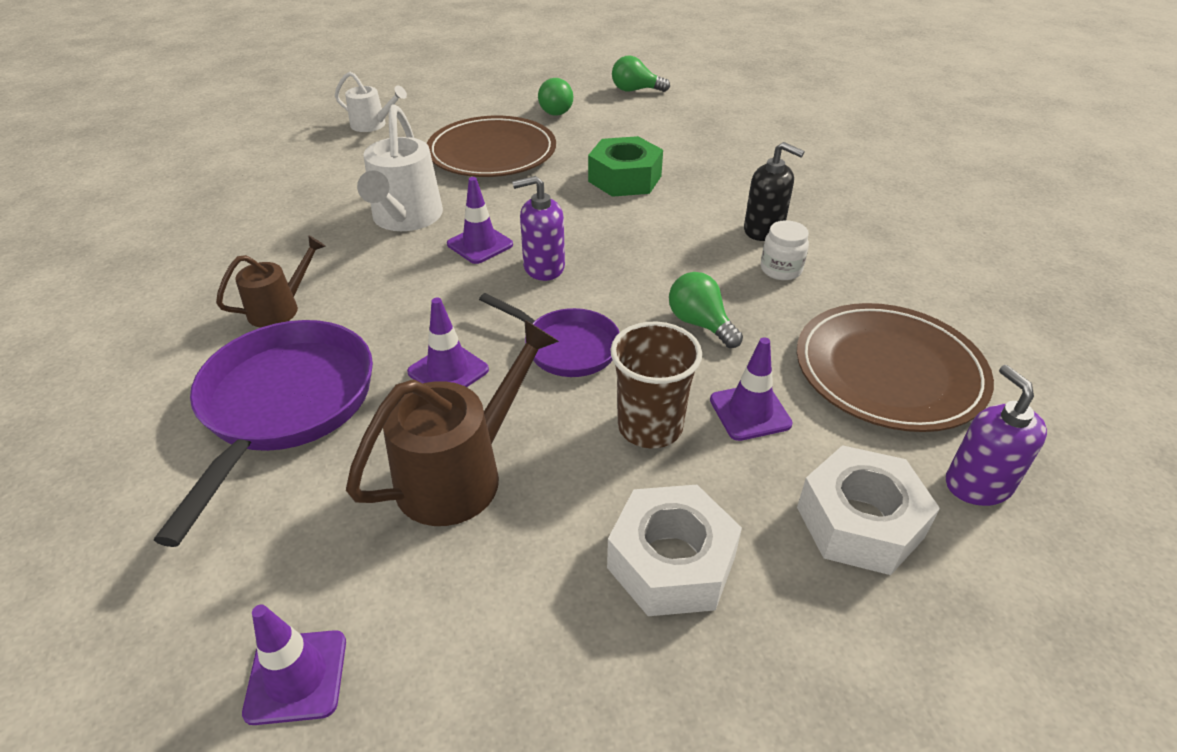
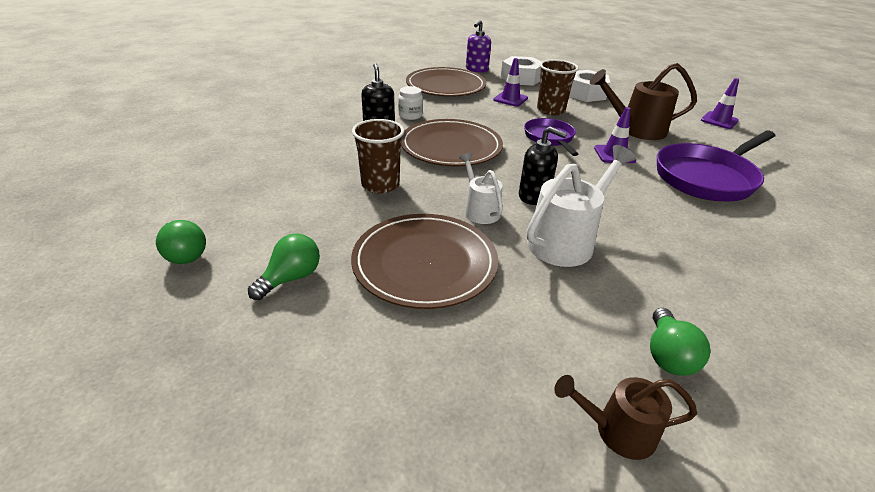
camera: 135 degrees left, 5 degrees down
brown watering can [216,235,326,328] -> brown watering can moved to [554,375,697,460]
white watering can [335,71,407,132] -> white watering can moved to [459,153,503,224]
purple traffic cone [447,177,513,264] -> black soap dispenser [519,126,567,205]
purple soap dispenser [512,176,565,281] -> none
green nut [588,136,663,197] -> brown cup [352,119,404,193]
green light bulb [669,272,743,348] -> green light bulb moved to [650,308,710,376]
none -> brown plate [401,119,503,166]

